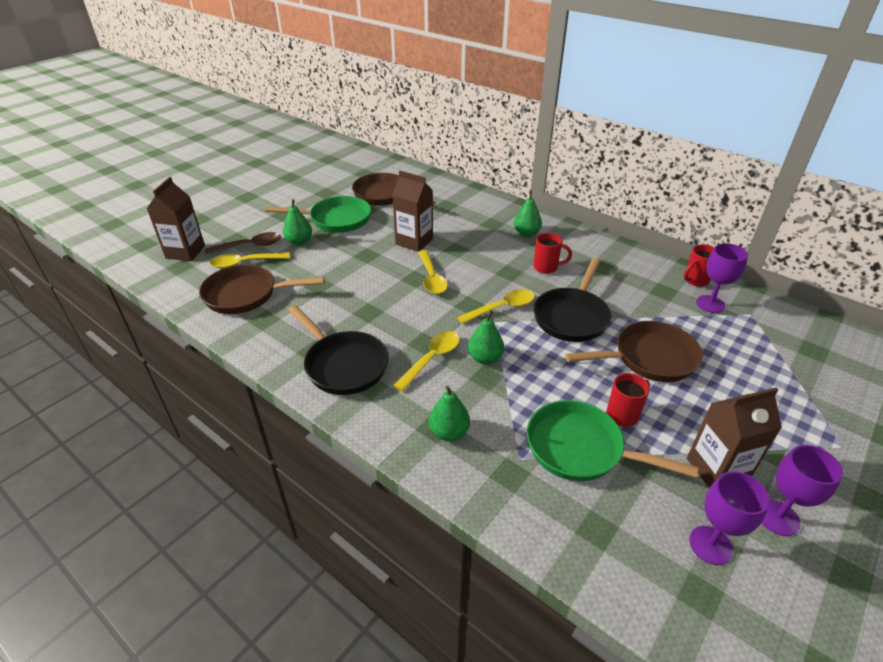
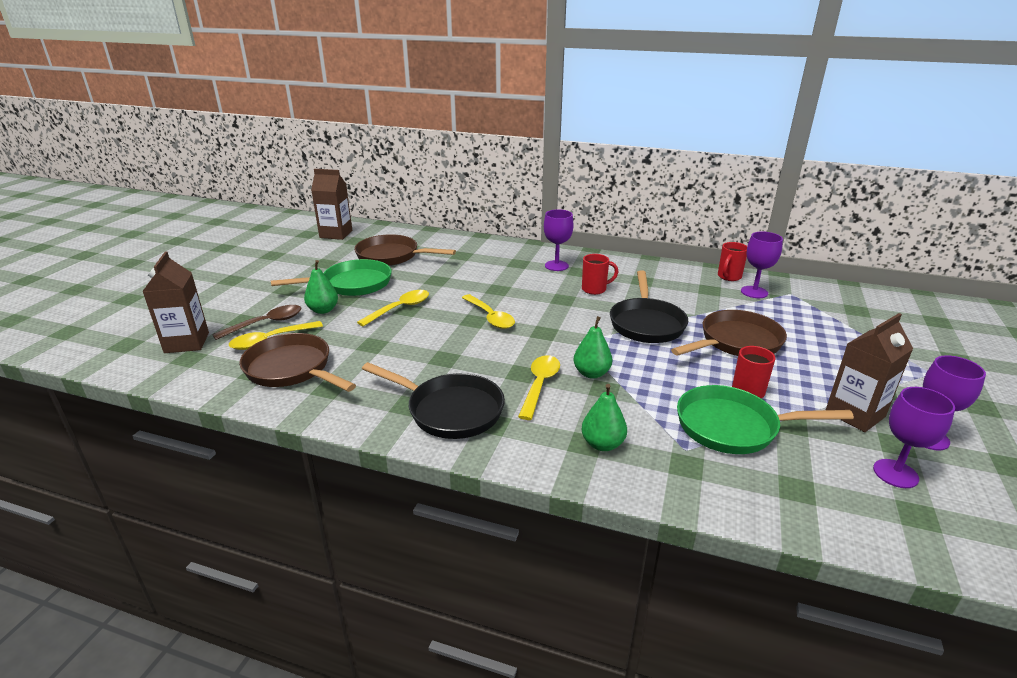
camera: 20 degrees left, 10 degrees down
brown pan [199,265,325,314] -> brown pan turned 60 degrees clockwise [239,333,356,392]
brown carton [392,171,433,252] -> brown carton moved to [311,169,352,240]
yellow spoon [457,289,535,324] -> yellow spoon moved to [357,290,429,327]
green pear [514,190,542,237] -> purple goblet [544,209,574,271]

